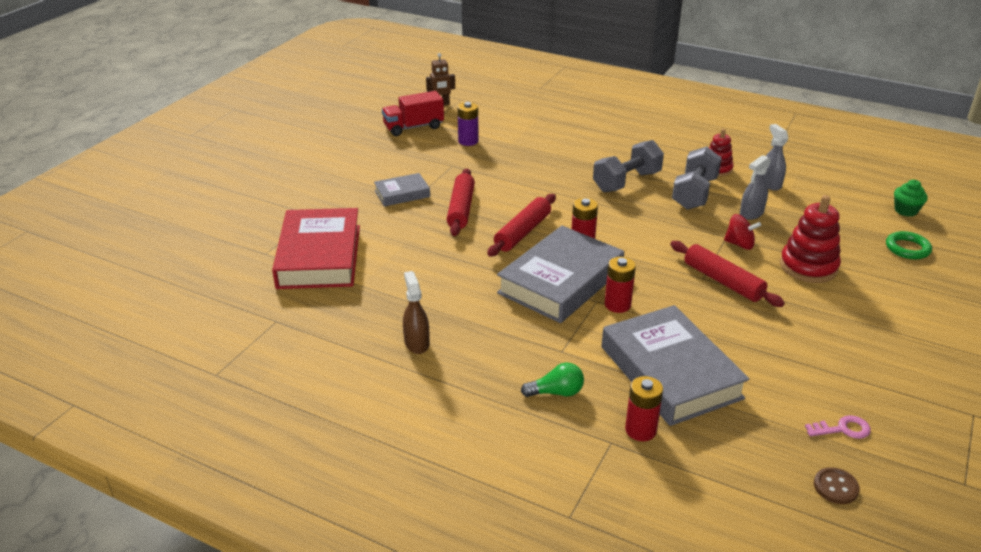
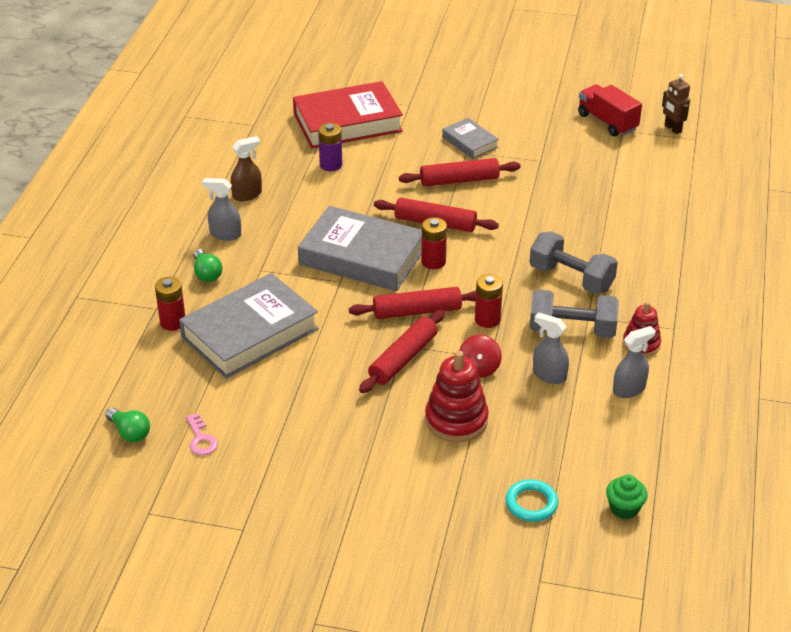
camera: 75 degrees right, 5 degrees up
purple battery [457,102,479,146] -> purple battery moved to [318,123,342,171]
red battery [605,257,636,313] -> red battery moved to [475,274,503,328]
brown button [814,467,860,504] -> green light bulb [105,408,150,442]
green ring [886,231,932,259] -> turquoise ring [505,479,558,522]
none -> grey spray bottle [202,178,241,241]
none -> red rolling pin [349,287,476,319]

